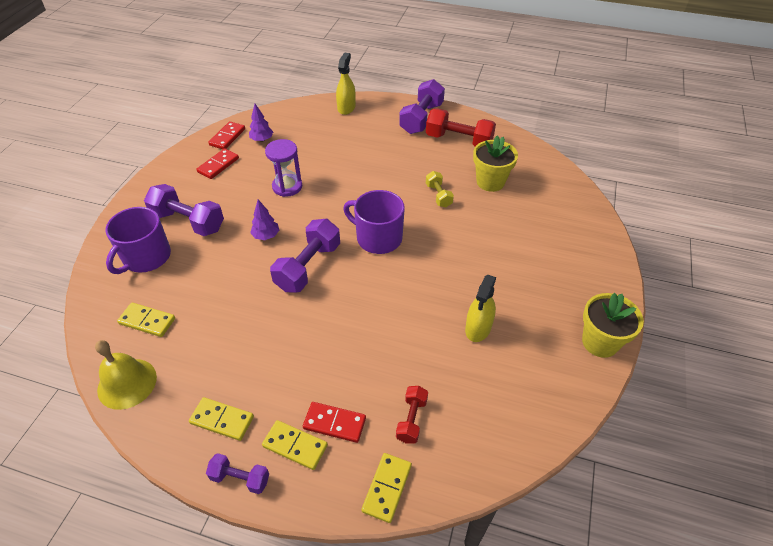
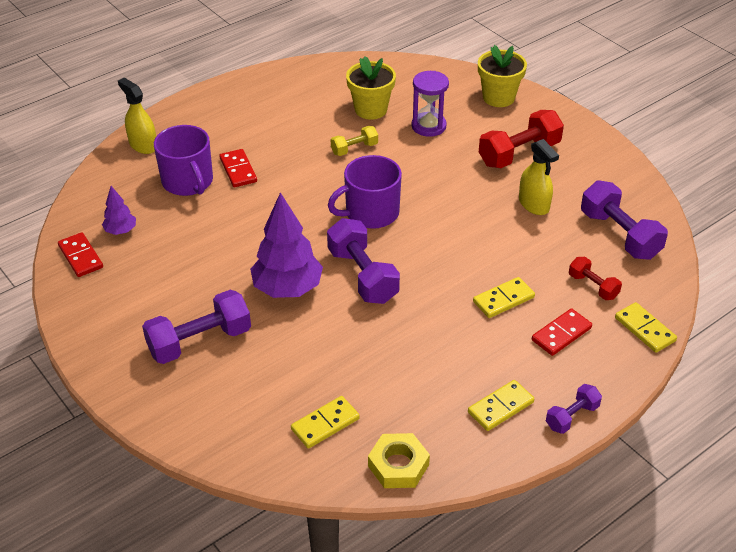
camera: 55 degrees left, 5 degrees down
yellow bell [95,340,157,410] -> yellow nut [368,433,430,488]
purple mug [106,207,171,274] -> purple mug moved to [154,125,213,196]
red domino [196,148,239,179] -> red domino moved to [220,149,257,187]
purple tree [250,200,279,240] -> purple tree [250,192,323,298], size x2.00
yellow domino [262,420,328,470] -> yellow domino moved to [473,277,535,318]
purple hourglass [265,139,302,197] -> purple hourglass moved to [412,71,449,137]
purple dumbbell [399,79,445,134] -> purple dumbbell moved to [581,180,668,260]
red dumbbell [426,108,496,147] -> red dumbbell moved to [479,110,564,168]
yellow dumbbell [426,171,454,207] -> yellow dumbbell turned 45 degrees counterclockwise [331,126,378,156]
yellow flower pot [582,293,644,358] -> yellow flower pot moved to [478,45,527,107]

